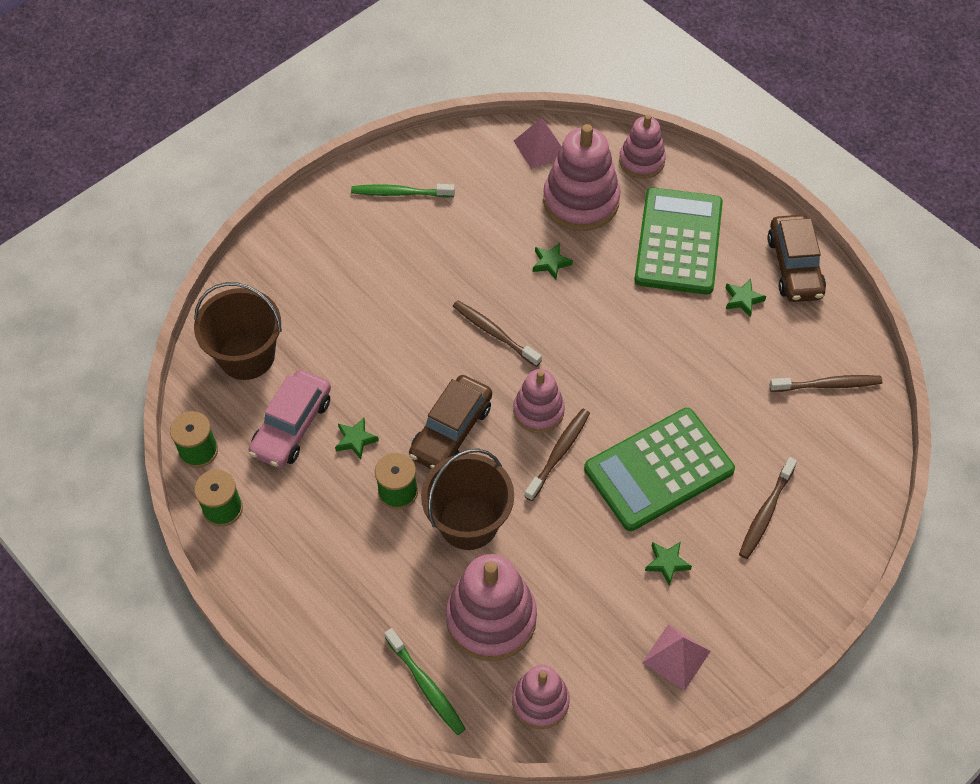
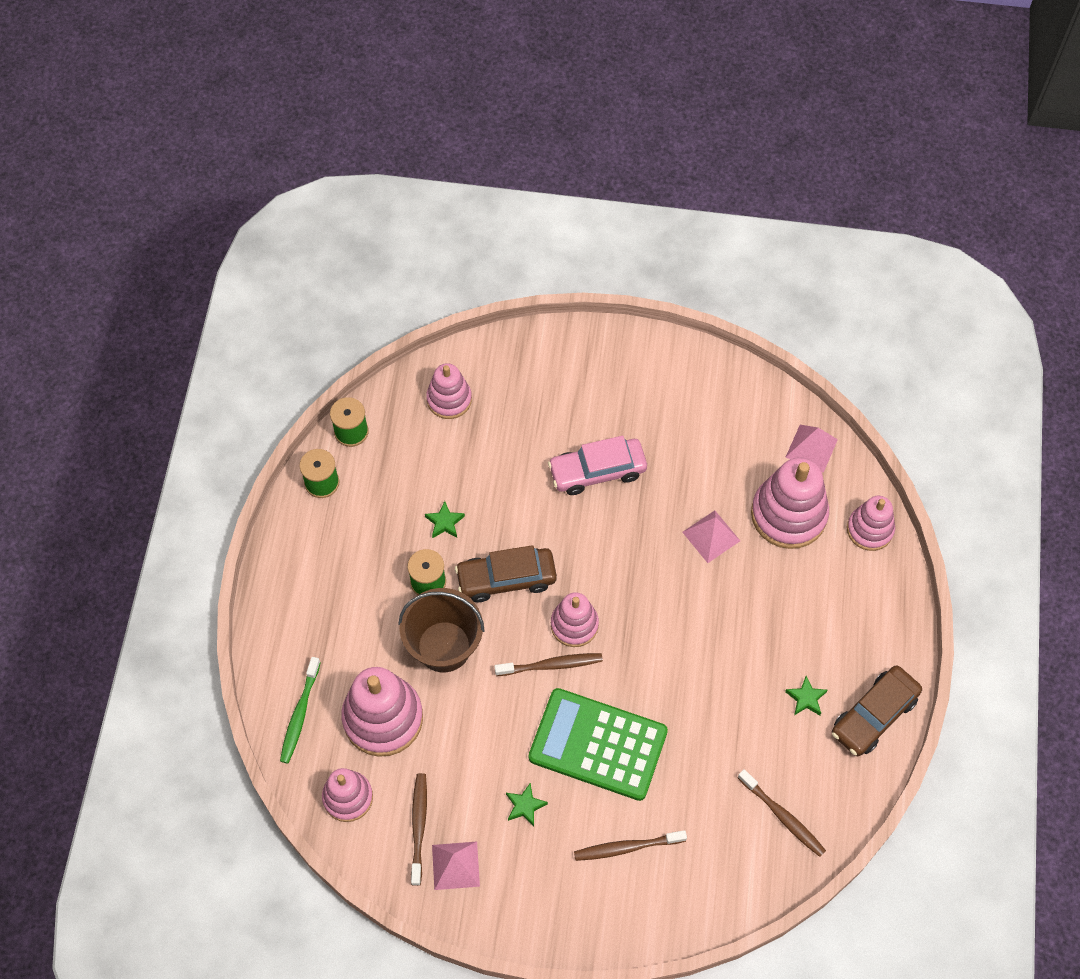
camera: 50 degrees right, 5 degrees up
brown bucket [194,282,282,380] -> pink stacking toy [426,363,472,419]
pink car [249,370,331,468] -> pink car moved to [548,436,647,495]
green toothbrush [351,184,455,198] -> none
brown toothbrush [453,300,542,367] -> brown toothbrush moved to [411,773,427,886]
green star [533,243,573,280] -> pink pyramid [682,510,740,563]
green calculator [634,187,723,295] -> none

